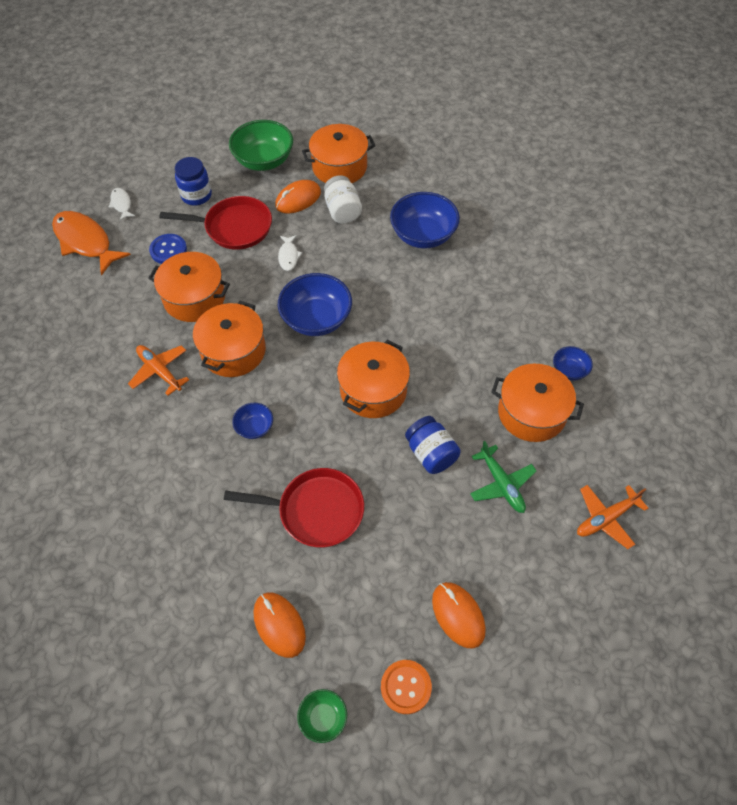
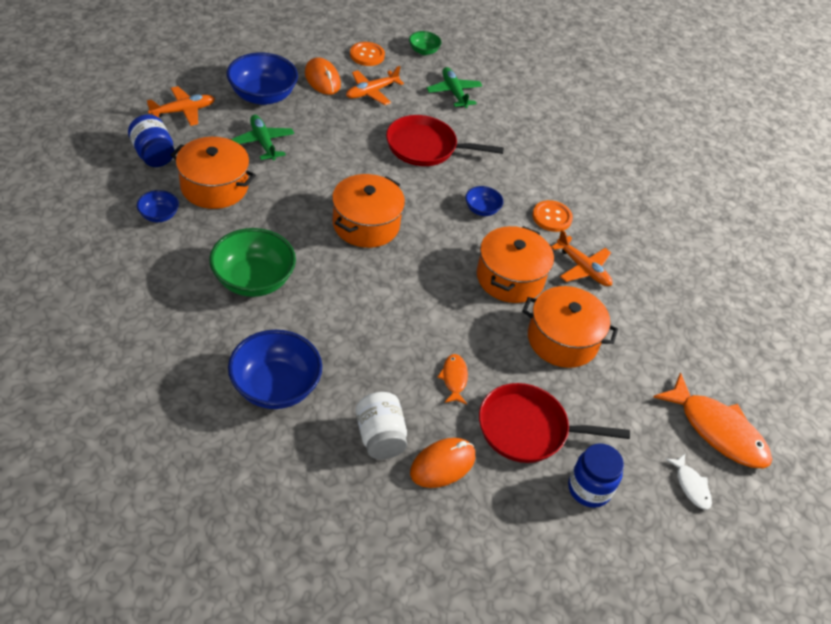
camera: 175 degrees right, 10 degrees down
blue button [149,234,187,264] -> none
green bowl [229,120,293,171] -> green bowl moved to [209,228,296,297]
orange mouse [253,593,306,658] -> green plane [426,67,483,108]
white fish [278,235,302,271] -> orange fish [438,354,468,404]
blue bowl [278,273,352,336] -> blue bowl moved to [227,53,298,105]
orange pot [302,124,375,183] -> none
blue jar [405,416,461,474] -> blue jar moved to [128,114,174,167]
none -> orange plane [346,66,404,105]
none -> orange button [532,200,573,232]

